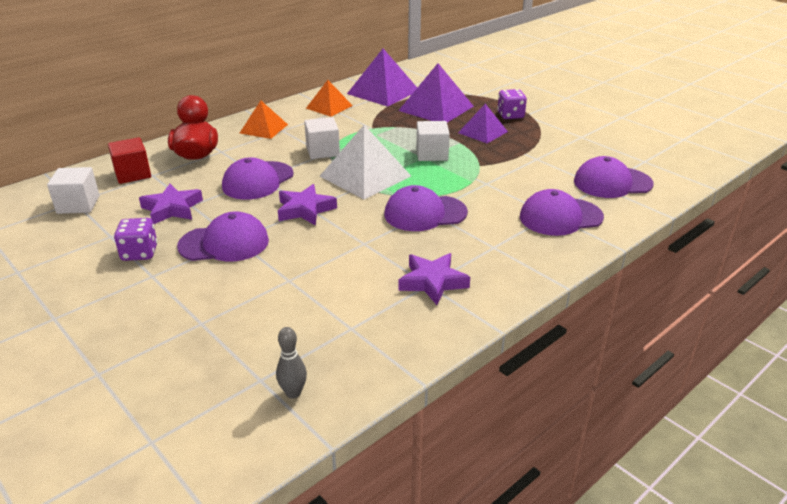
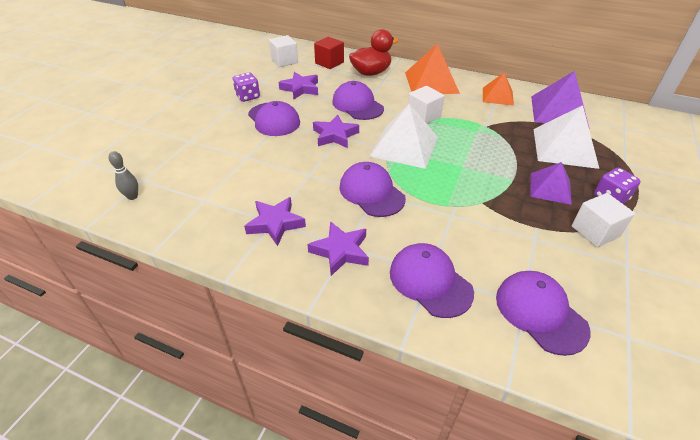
camera: 65 degrees right, 10 degrees up
purple cap [222,157,294,200] -> purple cap turned 45 degrees clockwise [332,81,384,120]
orange pyramid [240,100,288,139] -> orange pyramid [405,44,460,94], size x1.62
purple pyramid [398,63,474,123] -> white pyramid [533,105,599,169]
white cube [416,121,450,161] -> white cube moved to [572,193,635,247]
none -> purple star [307,221,369,276]

